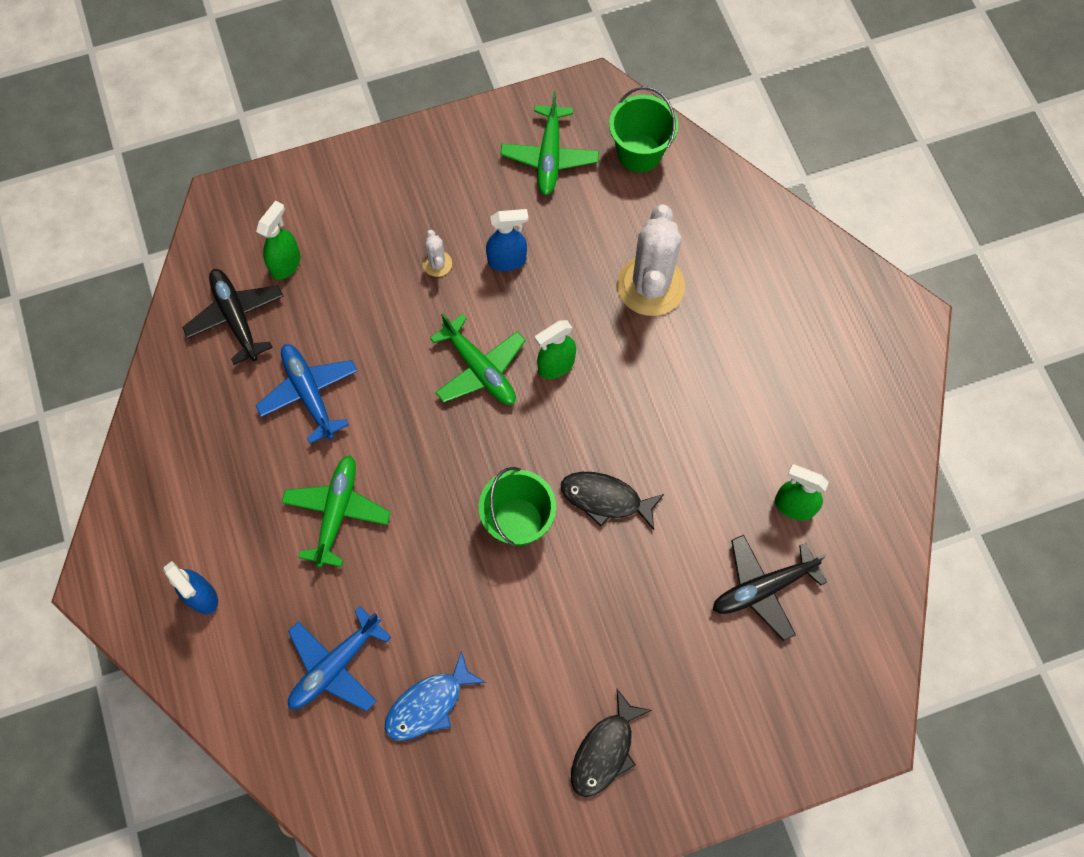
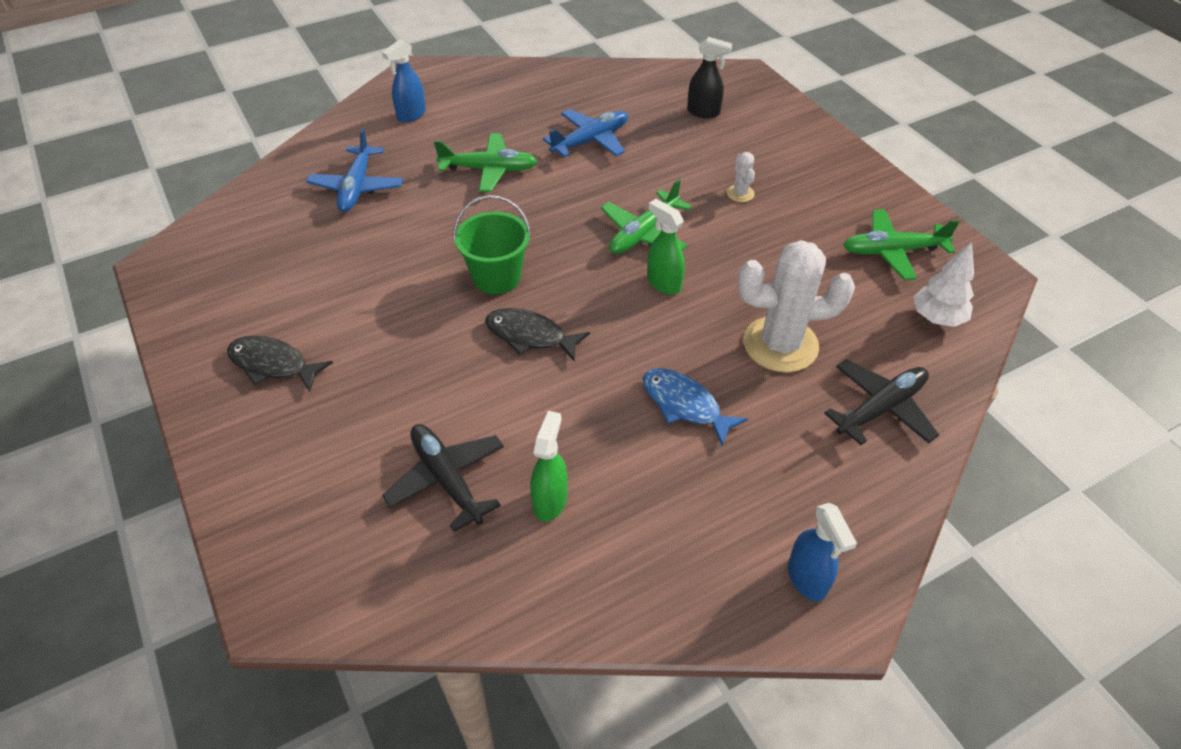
camera: 80 degrees right, 20 degrees down
black plane [182,269,284,365] -> black plane moved to [824,359,939,445]
green spray bottle [256,201,301,280] -> black spray bottle [687,37,732,118]
blue plane [288,606,391,711] -> blue plane turned 120 degrees counterclockwise [306,128,403,212]
blue fish [384,651,486,741] -> blue fish moved to [643,368,748,447]
white cactus [423,230,452,277] -> white cactus turned 75 degrees counterclockwise [727,152,755,202]
blue spray bottle [486,209,528,271] -> blue spray bottle moved to [788,503,857,601]
black fish [561,472,664,530] -> black fish turned 75 degrees counterclockwise [485,308,590,362]
green bucket [609,87,678,172] -> white tree [913,242,974,327]

